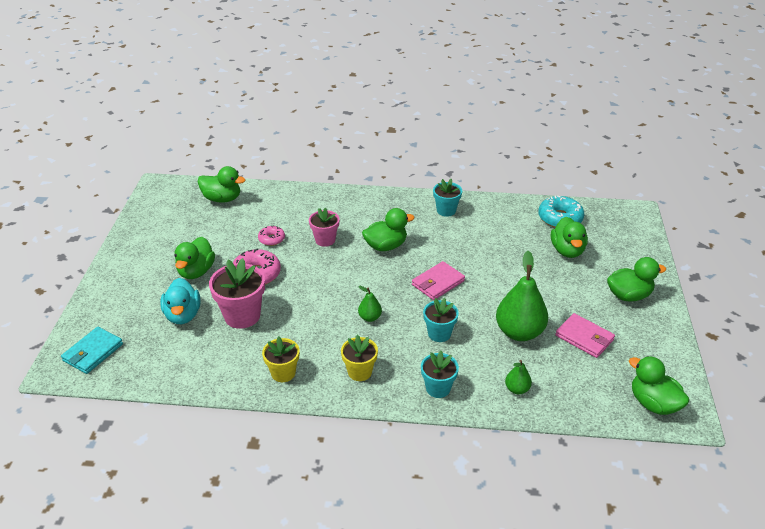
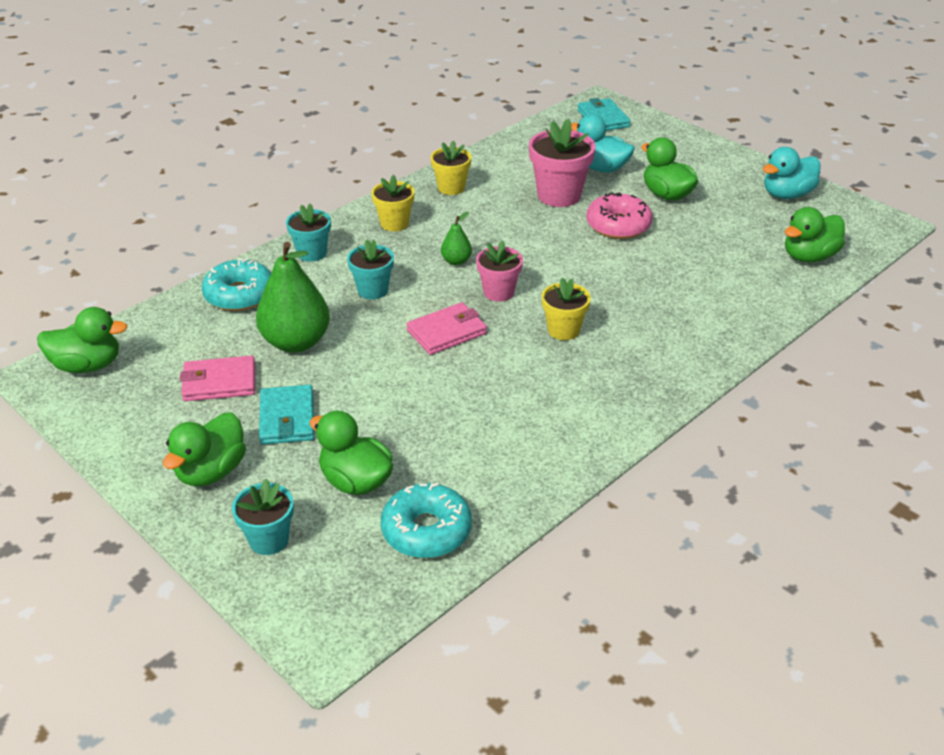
camera: 130 degrees right, 0 degrees up
pink donut [258,225,285,246] -> none
pink flower pot [309,208,339,247] -> pink flower pot moved to [476,240,523,302]
green duck [362,208,414,251] -> yellow flower pot [542,278,591,340]
pink wallet [412,261,465,300] -> pink wallet turned 60 degrees clockwise [407,302,487,355]
turquoise flower pot [433,179,462,217] -> turquoise flower pot moved to [232,478,294,555]
green pear [505,360,532,394] -> turquoise donut [202,258,271,311]
none -> turquoise wallet [259,385,314,445]
none -> turquoise duck [763,147,821,199]

